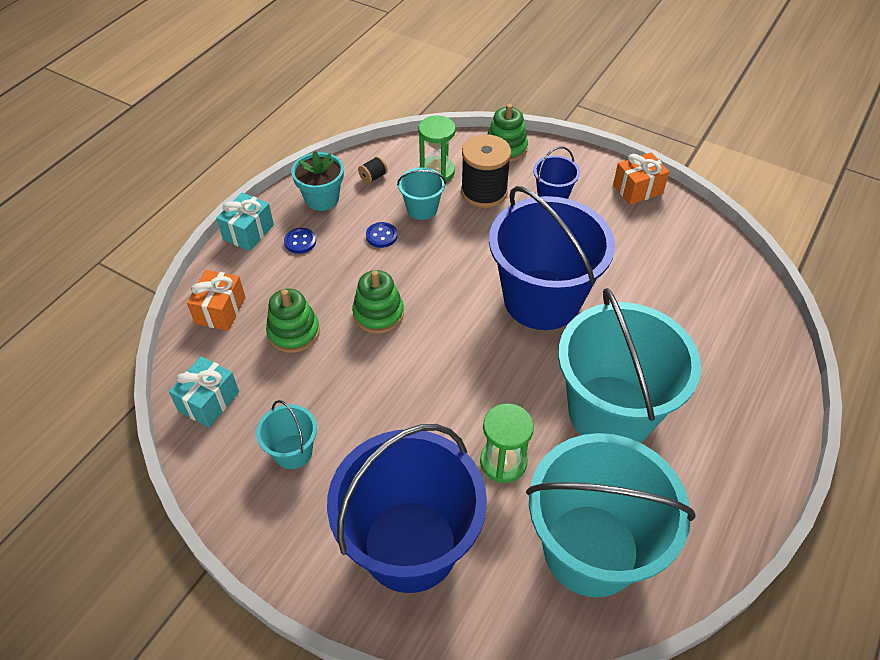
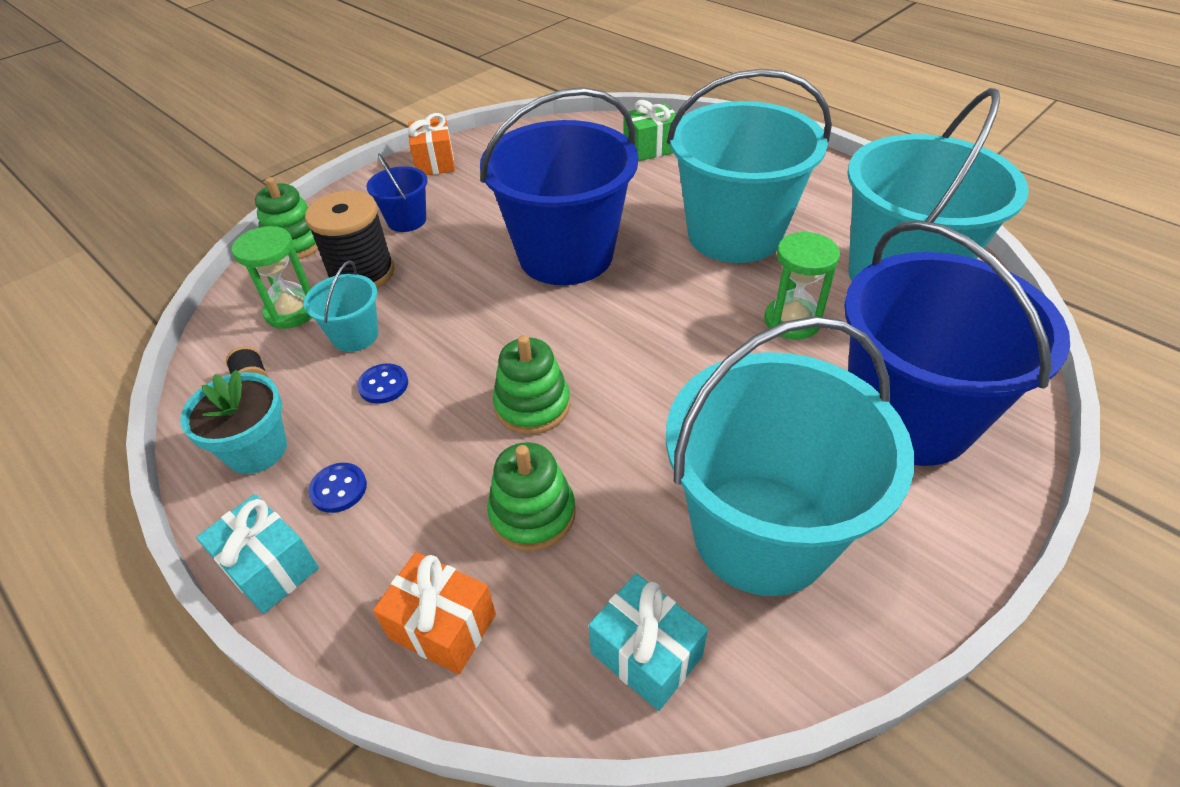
camera: 75 degrees left, 5 degrees down
turquoise bucket [256,400,317,469] -> turquoise bucket [666,316,914,596], size x2.29
none -> green gift [623,100,676,161]

